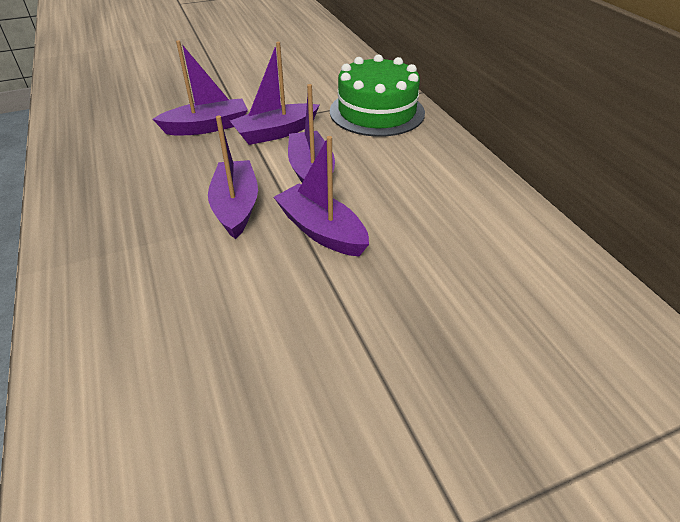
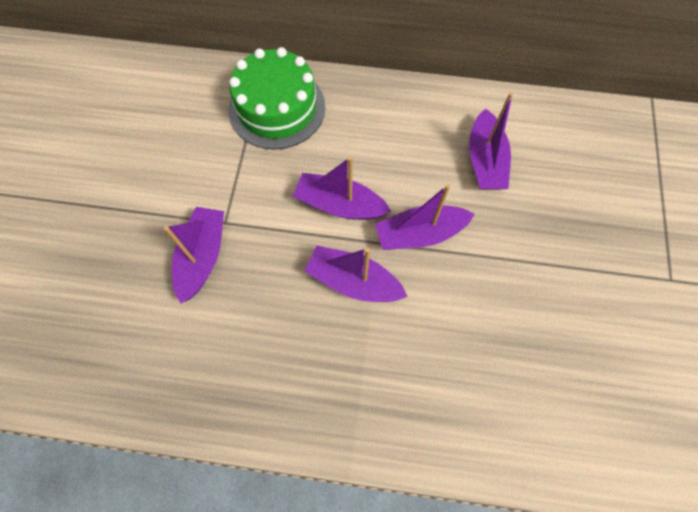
camera: 60 degrees left, 25 degrees up
purple boat [230,42,319,145] -> purple boat moved to [469,92,513,190]

